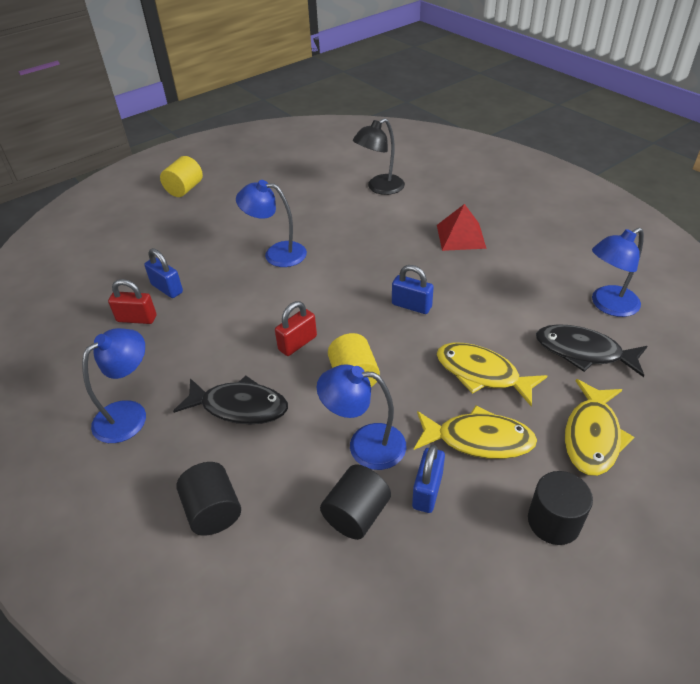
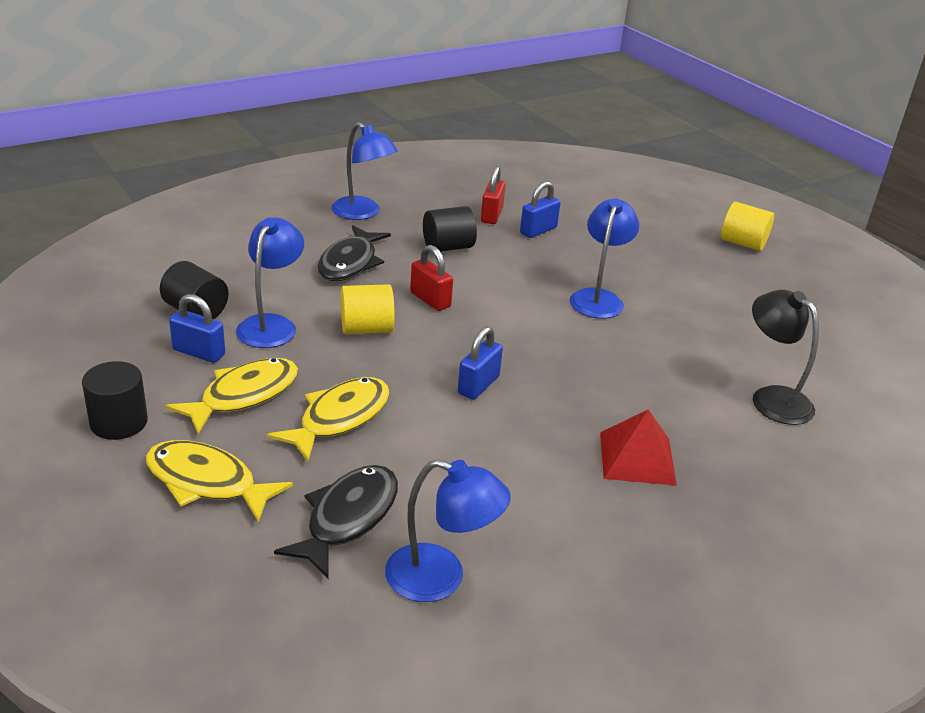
camera: 90 degrees right, 10 degrees down
black cylinder [176,462,241,536] -> black cylinder moved to [423,206,477,252]
yellow fish [414,405,537,459] -> yellow fish turned 150 degrees counterclockwise [166,358,298,434]
blue lamp [592,227,644,317] -> blue lamp turned 135 degrees clockwise [385,459,511,602]

